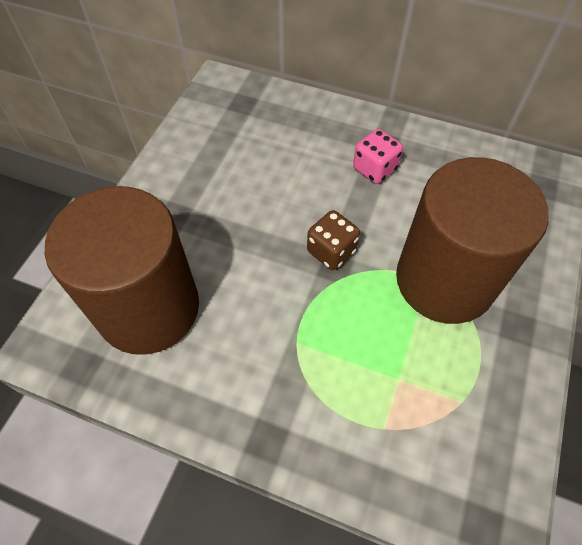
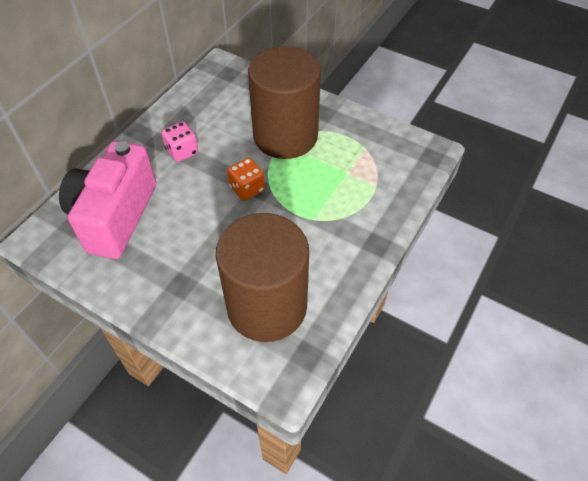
camera: 80 degrees left, 5 degrees down
brown dice [307,210,360,270] -> orange dice [227,158,265,201]
none -> pink camera [59,141,156,259]

